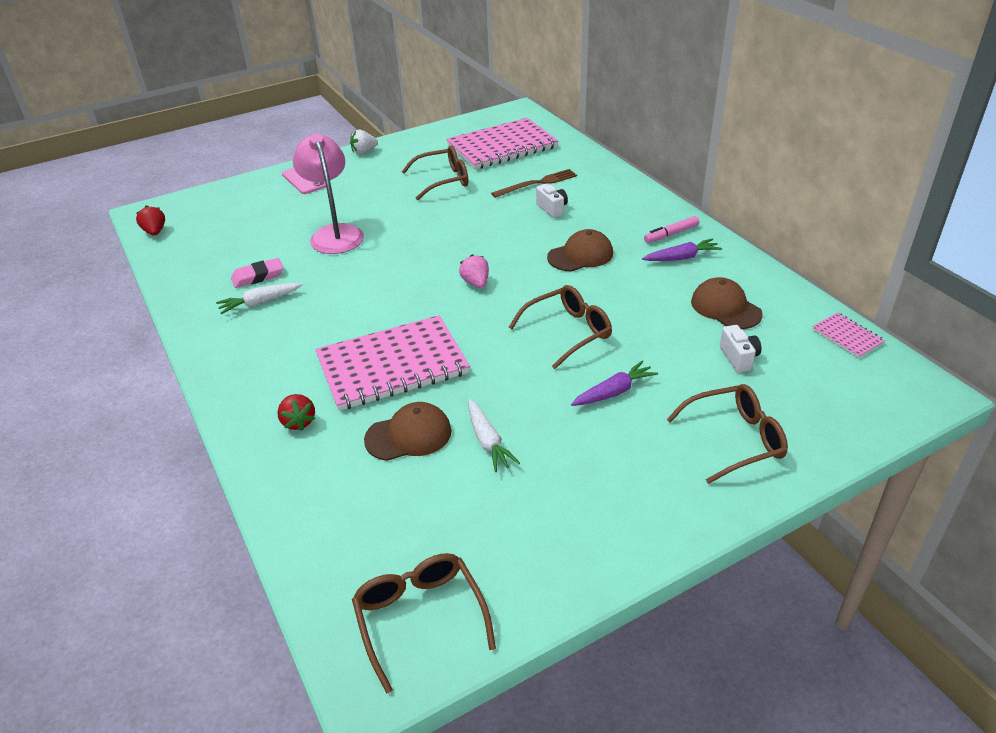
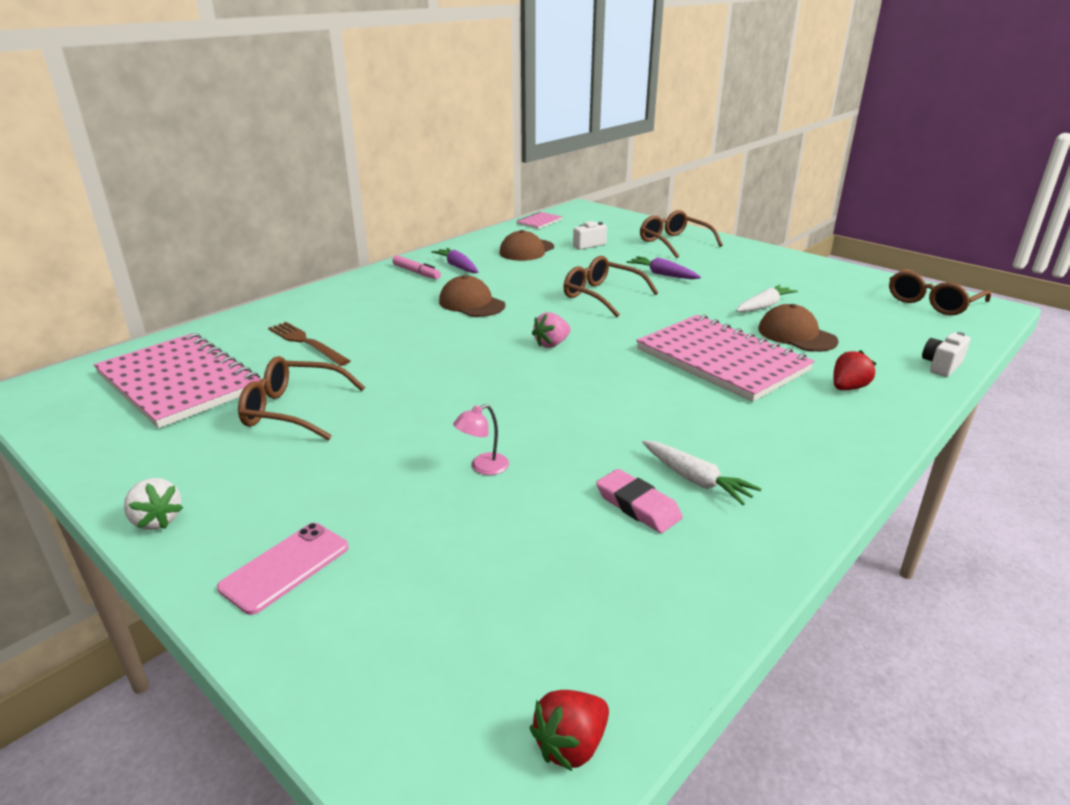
camera: 110 degrees left, 10 degrees down
pink lamp [293,133,364,254] -> pink lamp [453,404,509,475], size x0.42
brown glasses [402,146,468,200] -> brown glasses turned 45 degrees counterclockwise [238,356,365,440]
white camera [536,184,568,218] -> white camera moved to [922,332,970,377]

